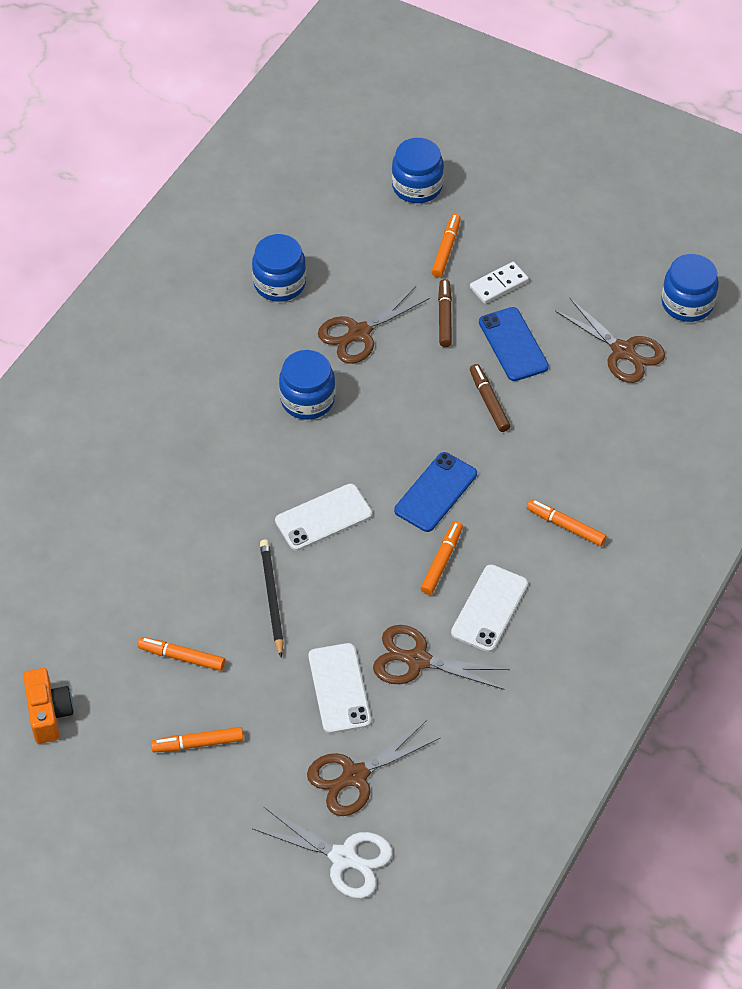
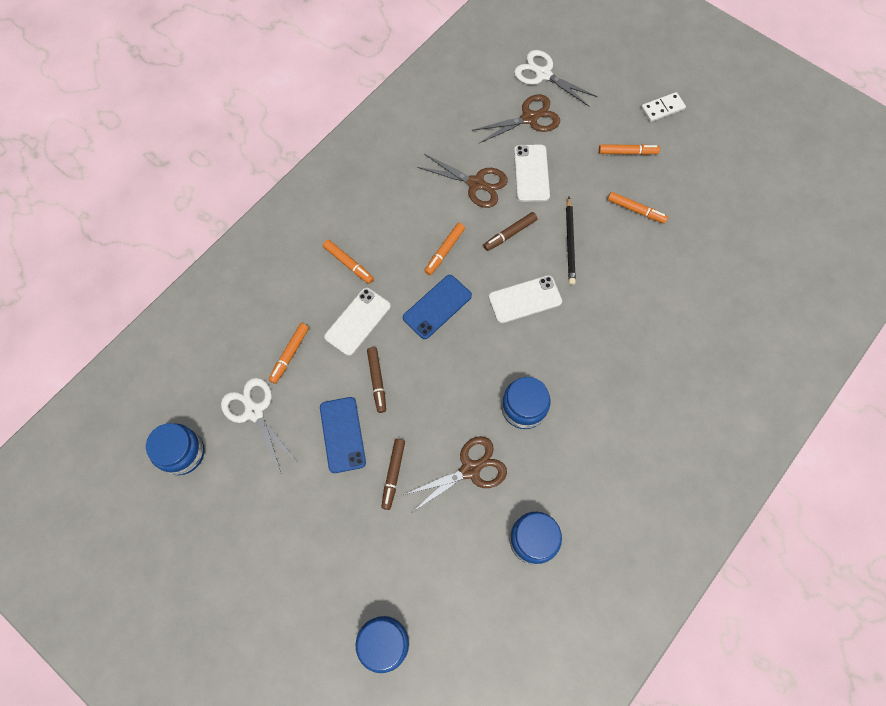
camera: 170 degrees left, 15 degrees up
orange camera [23,668,74,744] -> none
orange marker [431,214,461,277] -> orange marker moved to [269,323,309,384]
white phone [451,564,528,652] -> white phone moved to [324,288,391,356]
white domino [470,262,529,304] -> white domino moved to [641,92,686,122]
brown scissors [555,298,665,383] -> white scissors [221,378,296,473]
none -> brown marker [483,212,538,251]

